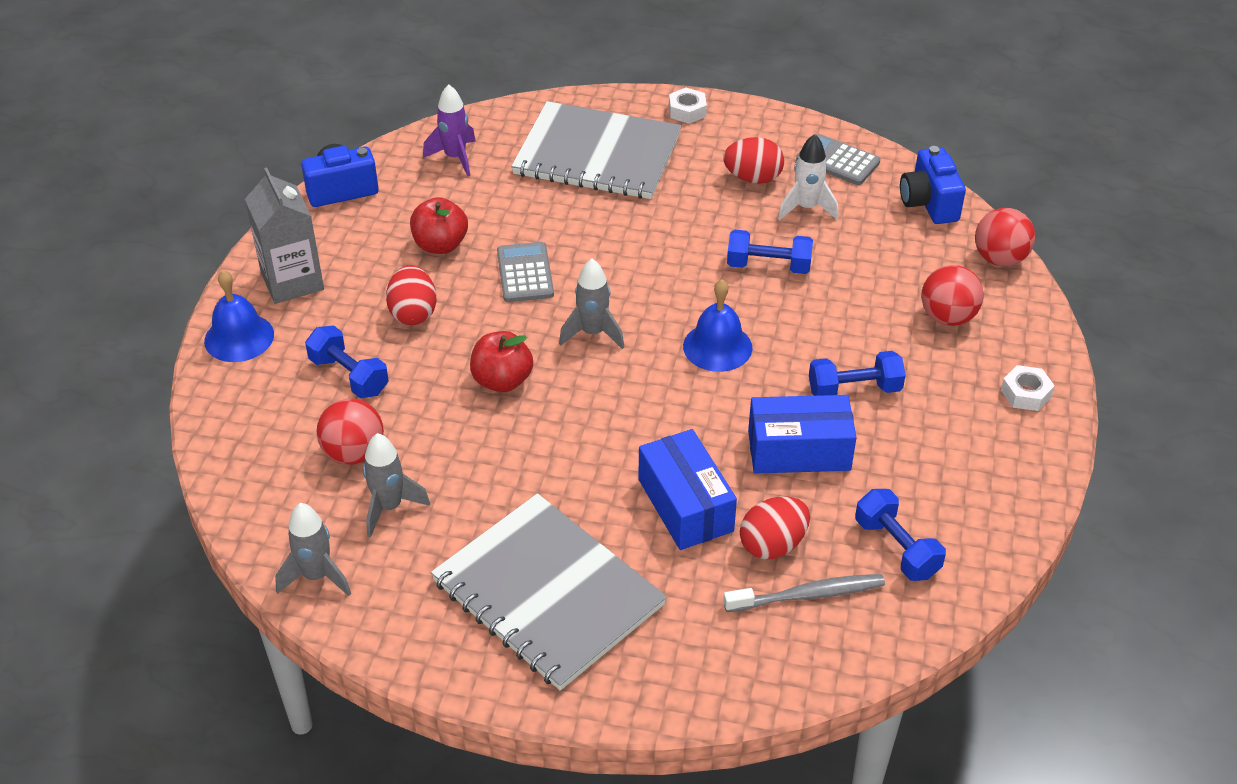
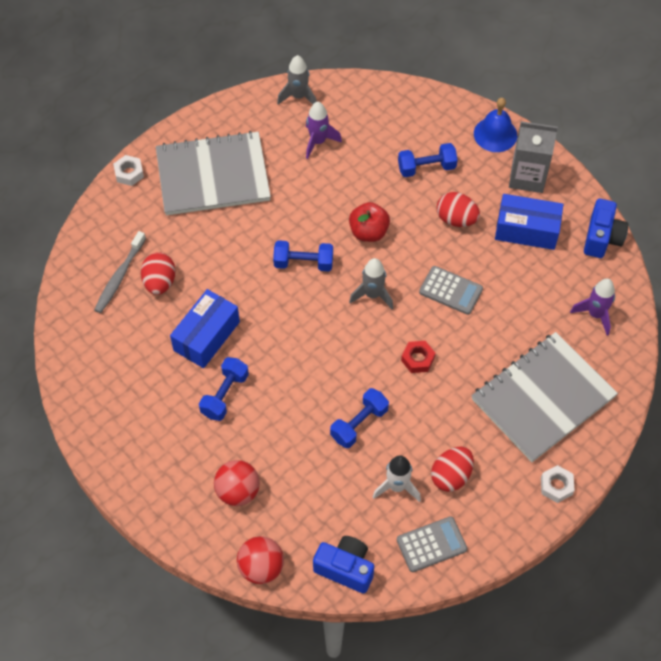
camera: 125 degrees right, 15 degrees up
red ball [317,398,384,465] -> none
grey rocket [363,433,430,538] -> purple rocket [306,102,342,159]
red apple [410,197,468,254] -> none
blue box [638,429,737,550] -> blue box moved to [495,194,563,250]
blue bell [683,279,752,372] -> none
blue dumbbell [855,489,946,581] -> blue dumbbell moved to [273,240,333,271]
white nut [1001,365,1055,411] -> white nut moved to [113,155,144,186]
none -> red nut [401,341,435,373]

